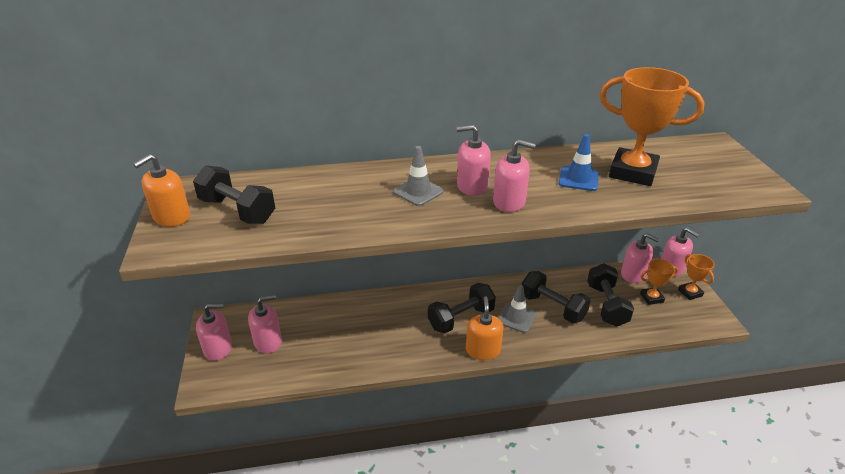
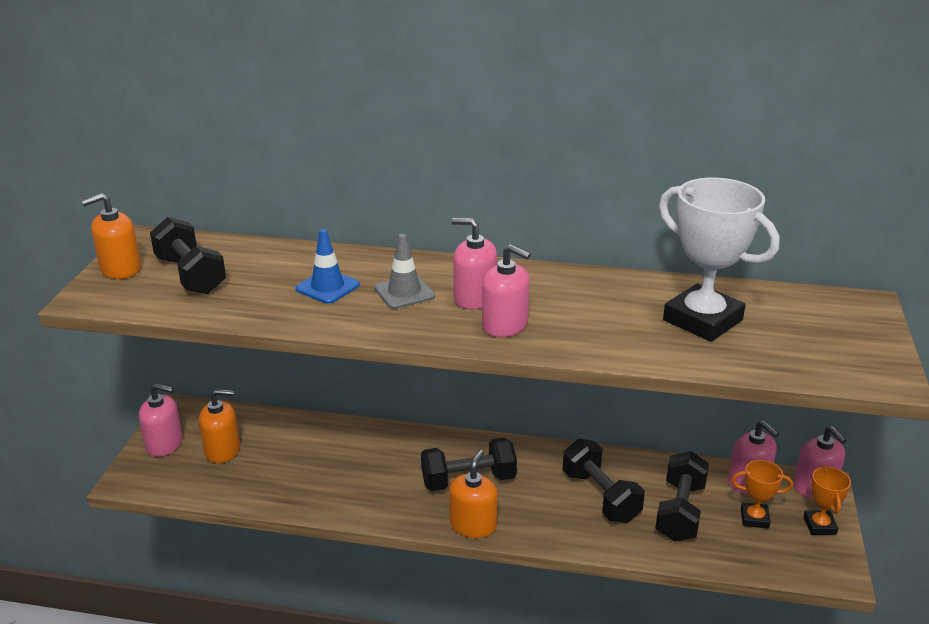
camera: 20 degrees right, 5 degrees down
pink soap dispenser [248,295,282,353] -> orange soap dispenser [199,389,240,463]
grey traffic cone [498,285,536,333] -> none
blue traffic cone [558,134,599,191] -> blue traffic cone moved to [295,229,360,304]
orange trophy [599,67,705,186] -> white trophy [659,178,779,342]

